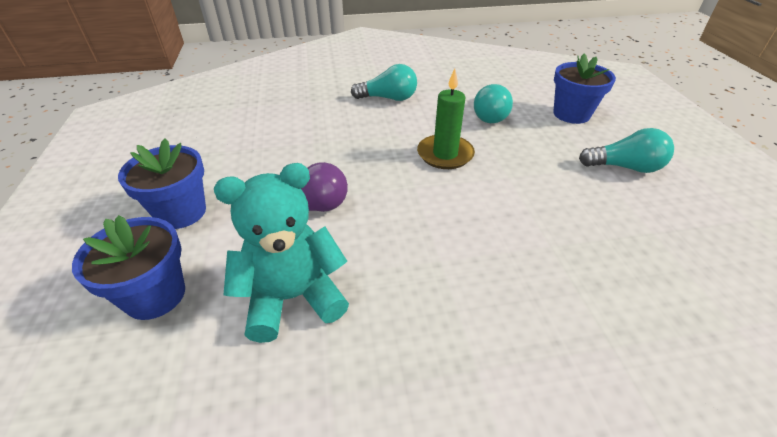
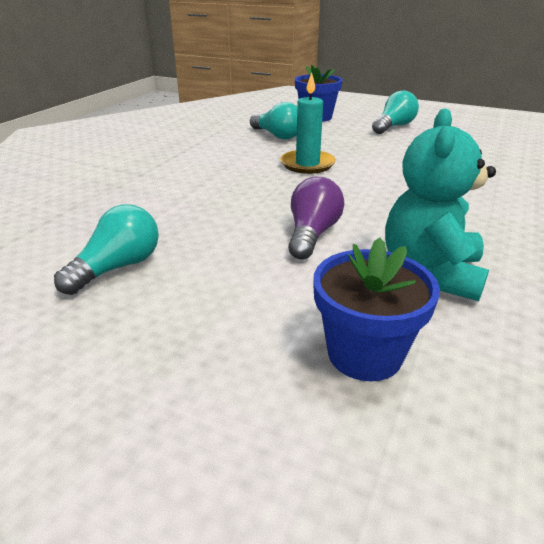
camera: 55 degrees left, 10 degrees down
blue flower pot [118,139,206,229] -> none
turquoise light bulb [351,64,417,101] -> turquoise light bulb moved to [54,204,159,295]
green candle [417,69,475,169] -> turquoise candle [280,72,336,174]

